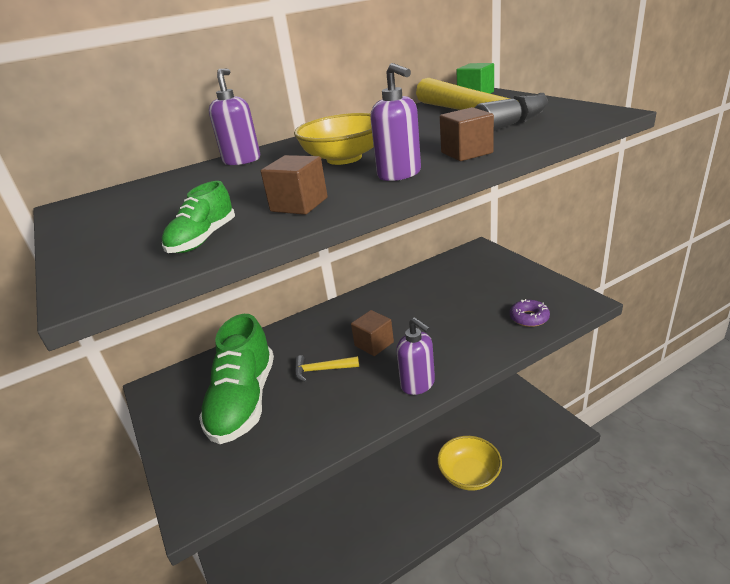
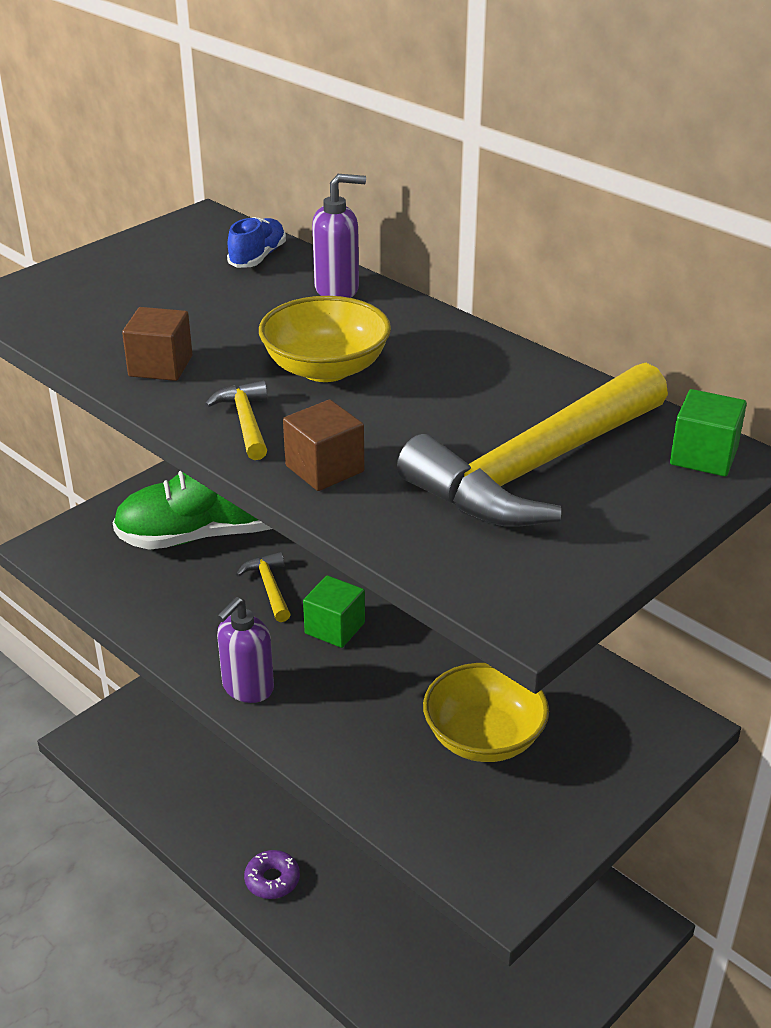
camera: 70 degrees right, 5 degrees up
green shoe [162,181,235,253] -> none
brown cube [351,310,394,356] -> green cube [303,575,365,648]
purple soap dispenser [370,63,421,181] -> yellow hammer [205,381,267,460]
yellow bowl [437,436,502,491] -> yellow bowl moved to [423,663,549,762]
purple donut [510,299,550,327] -> purple donut moved to [244,850,300,899]
none -> blue shoe [227,217,286,268]

